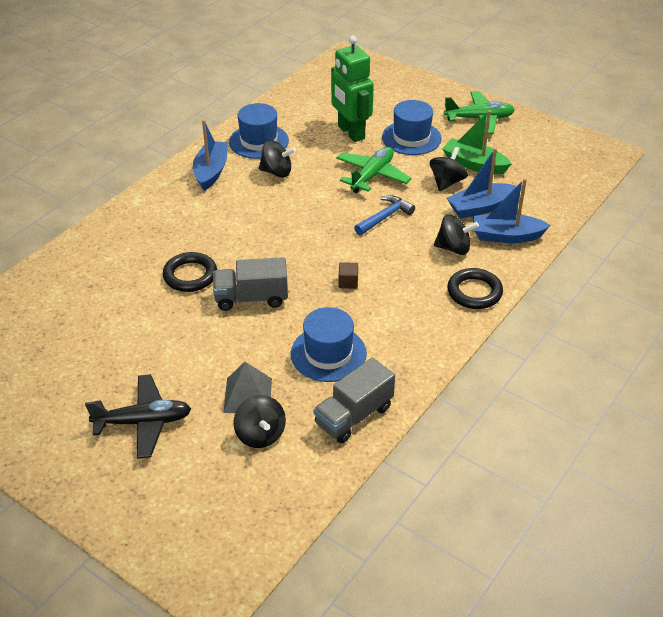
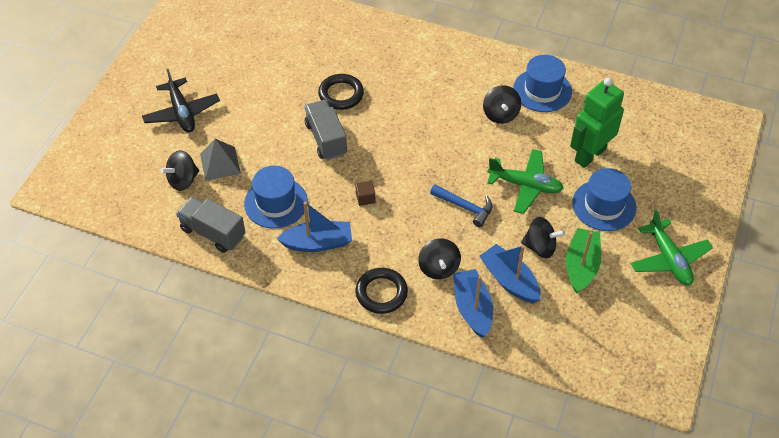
camera: 75 degrees right, 10 degrees up
blue boat [193,120,228,191] -> blue boat moved to [276,202,352,252]

